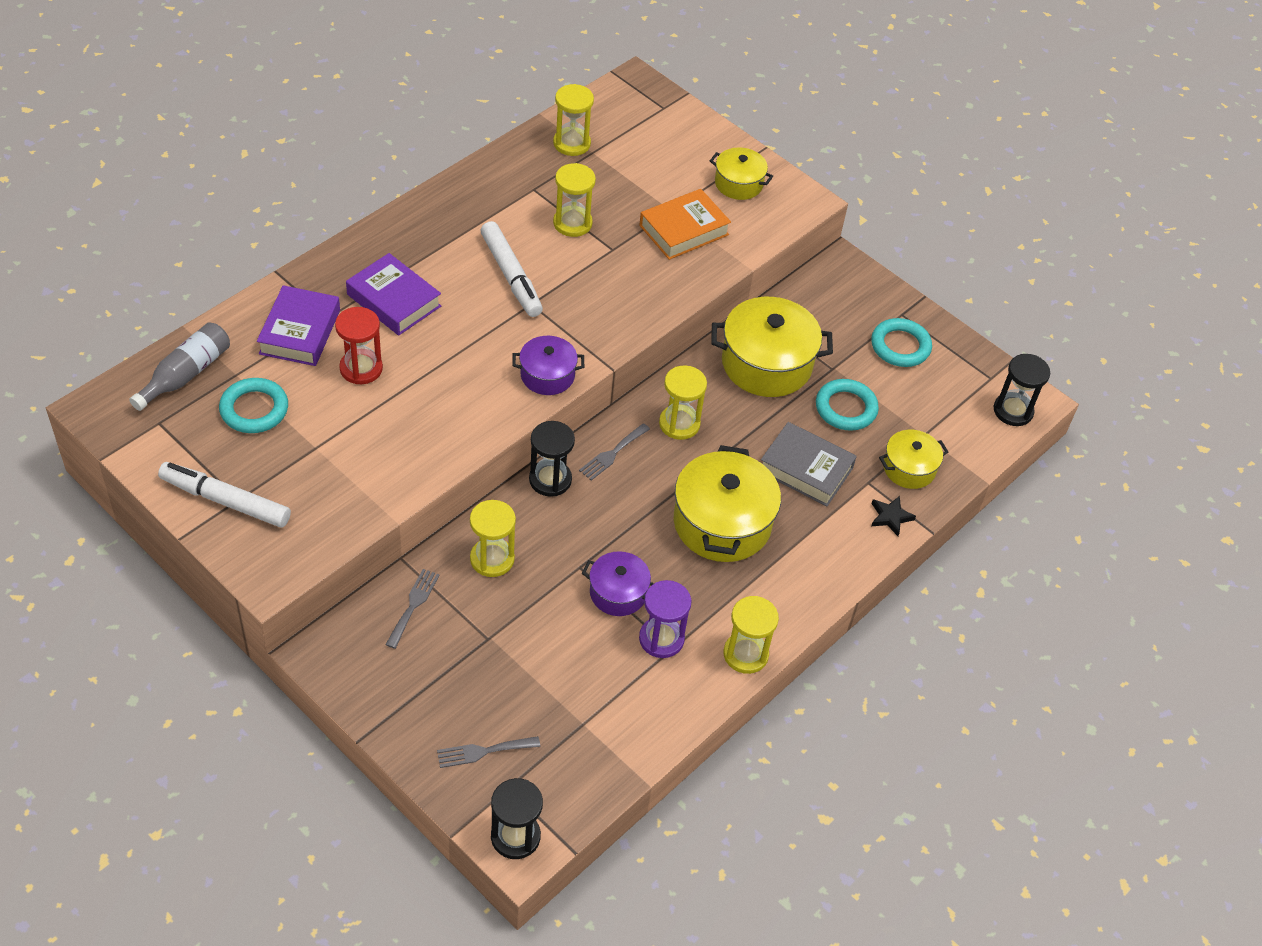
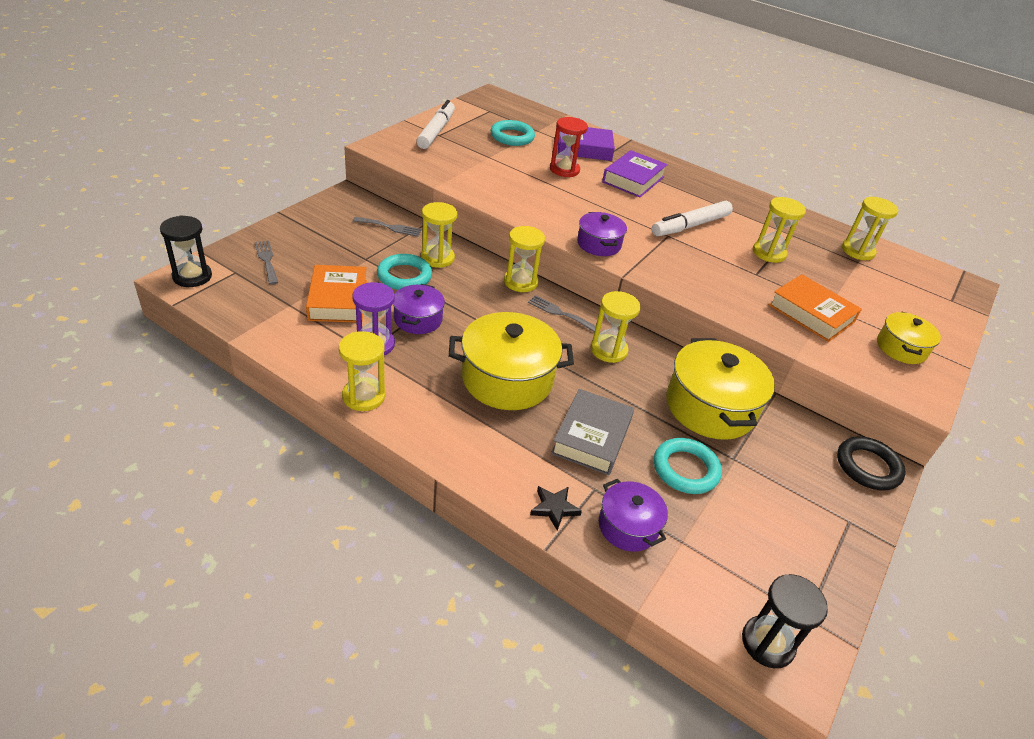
camera: 80 degrees right, 10 degrees down
grey bottle [129,322,230,411] -> none
black hourglass [529,421,575,497] -> yellow hourglass [504,226,545,292]
turquoise ring [871,318,932,367] -> turquoise ring moved to [377,254,432,290]
yellow pot [879,430,948,489] -> purple pot [599,479,668,552]
none -> orange book [306,265,367,323]
none -> black ring [837,436,906,491]

